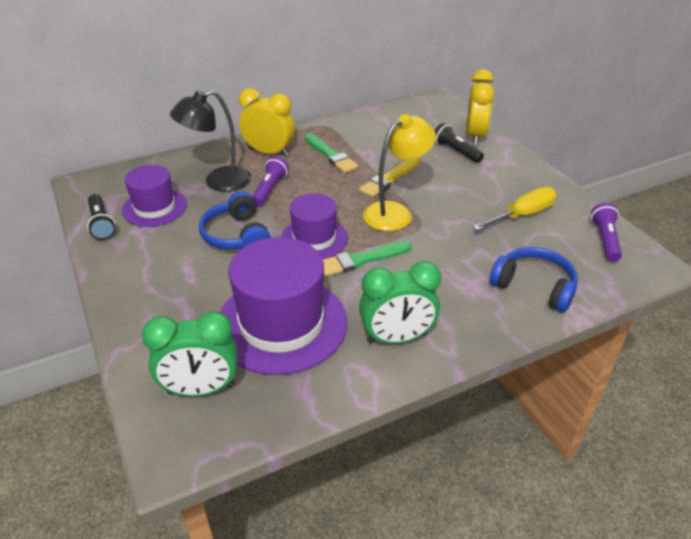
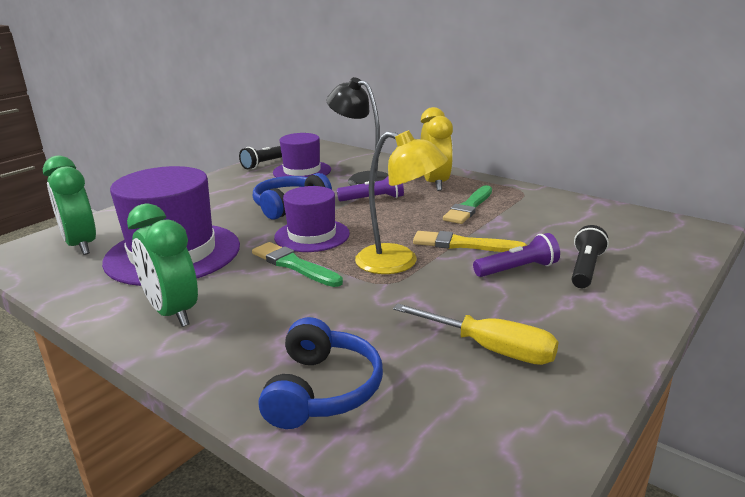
camera: 65 degrees right, 15 degrees down
yellow clock [466,69,494,146] -> none
purple flashlight [591,203,622,262] -> purple flashlight moved to [473,233,560,277]

